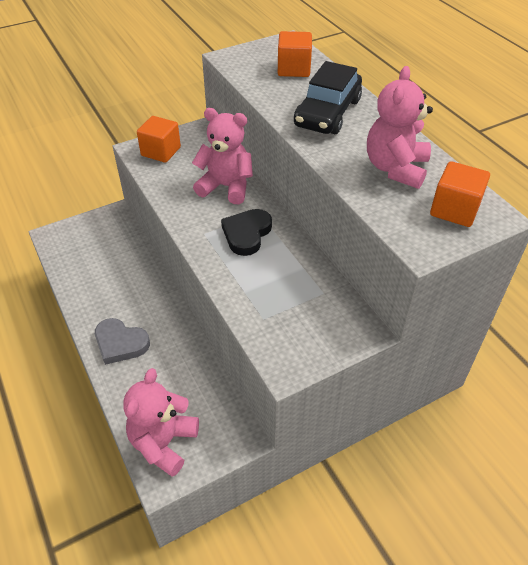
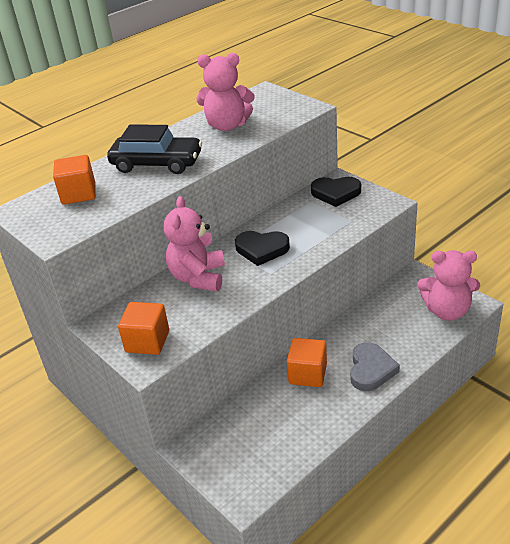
camera: 100 degrees left, 10 degrees down
orange cube [430,161,490,227] -> orange cube moved to [287,338,327,387]
none -> black heart [311,177,361,207]

